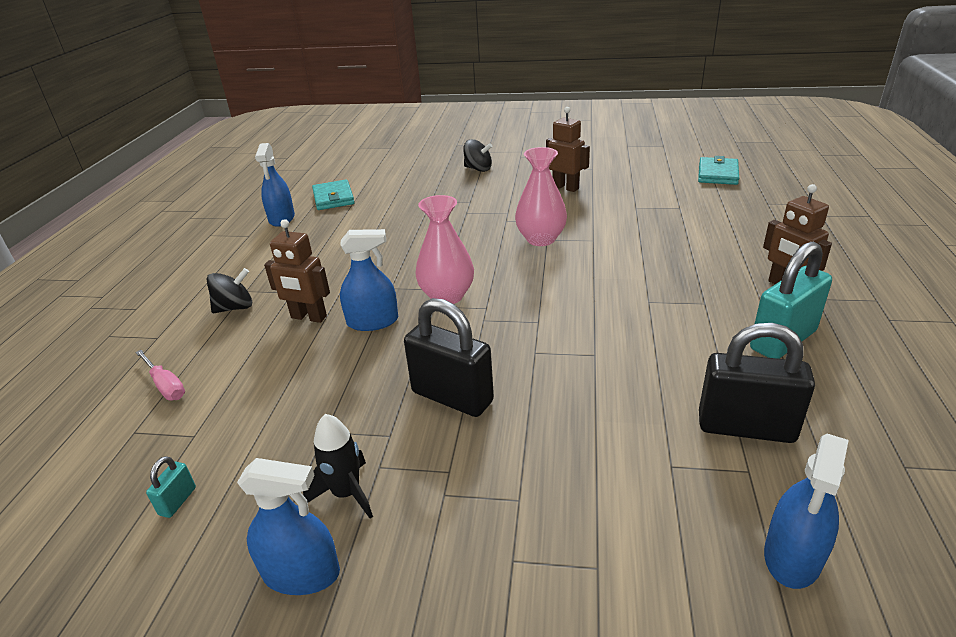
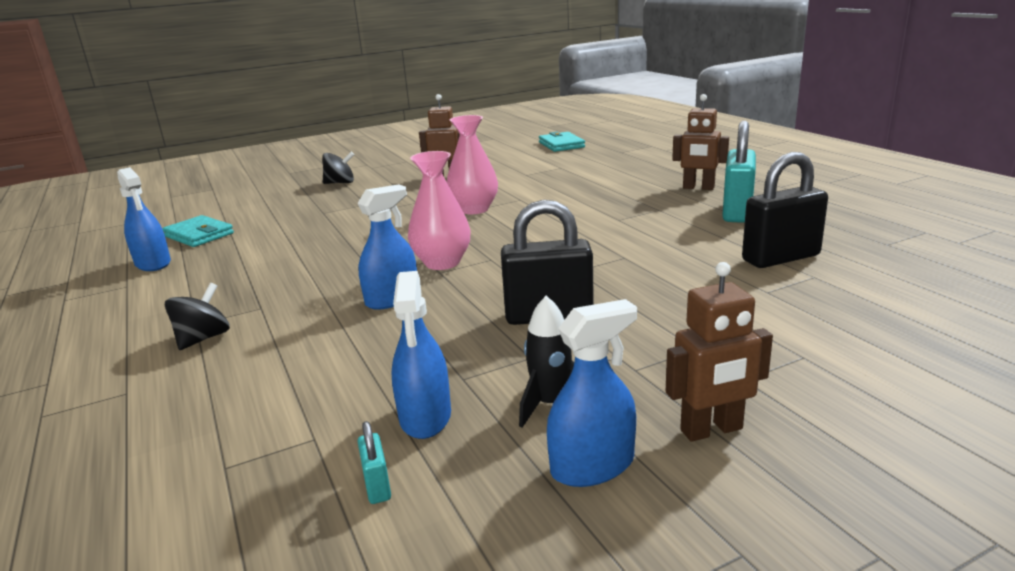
camera: 35 degrees left, 10 degrees down
pink screwdriver [135,350,185,400] -> none
brown robot [264,219,330,323] -> brown robot moved to [666,262,773,442]
blue spray bottle [764,434,849,589] -> blue spray bottle moved to [392,271,451,439]

